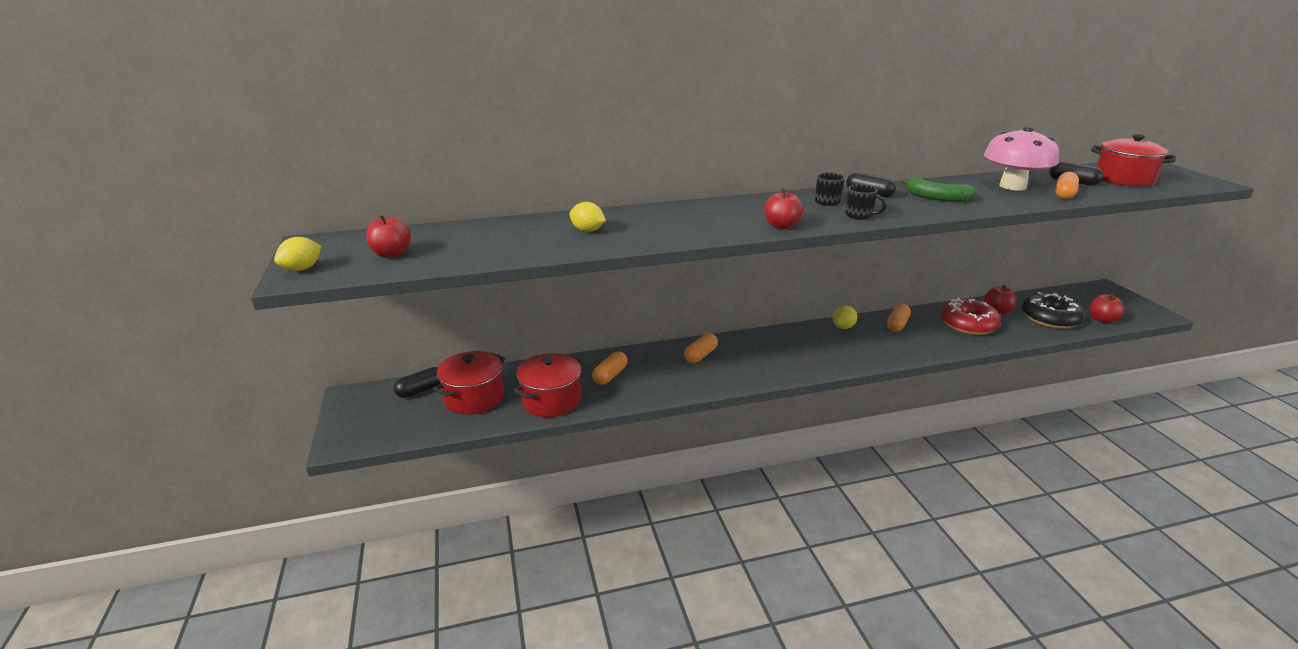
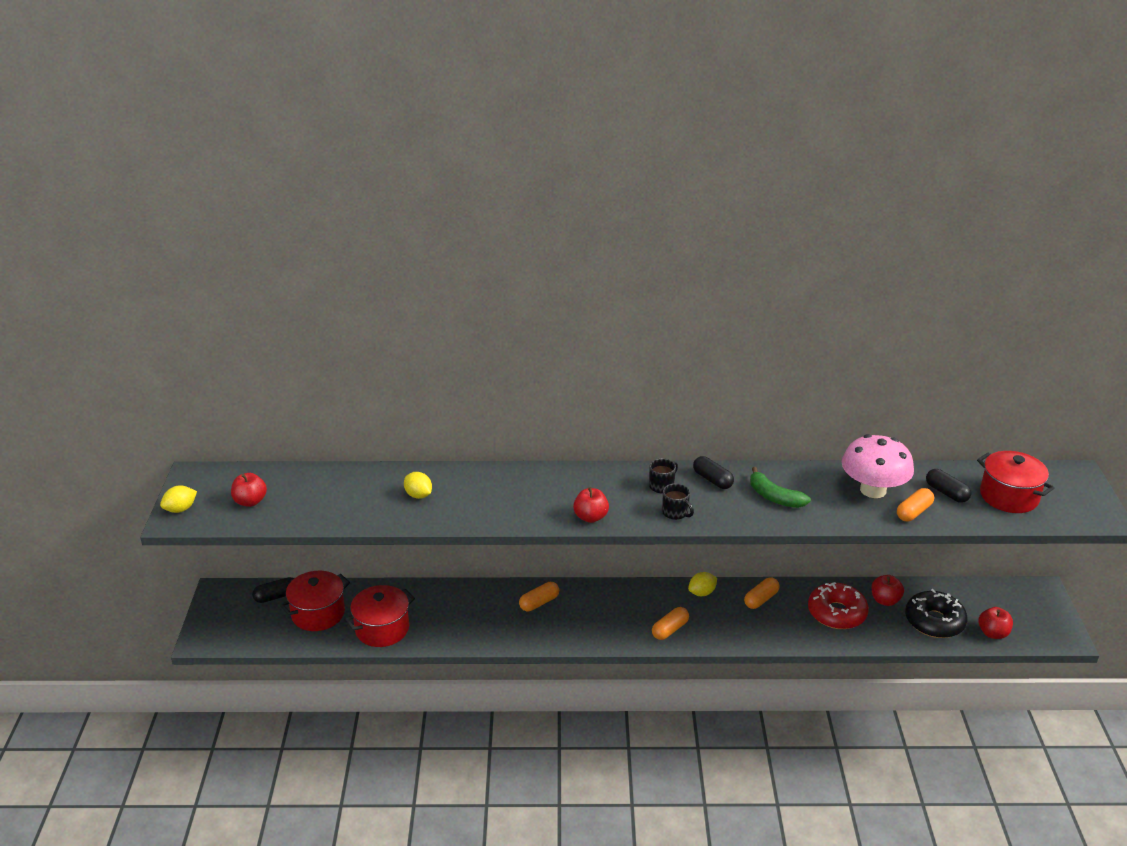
camera: 15 degrees right, 5 degrees up
orange capsule [592,351,628,385] -> orange capsule moved to [652,607,689,640]

